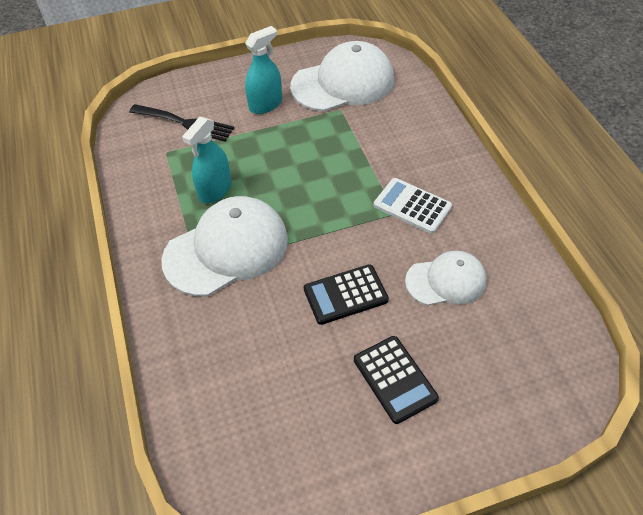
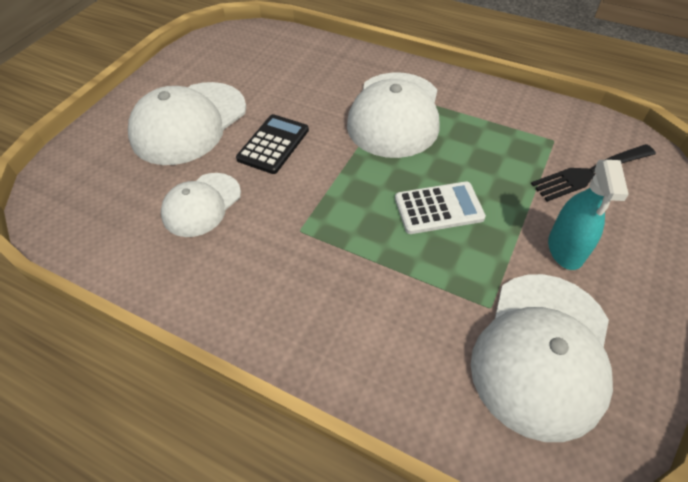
camera: 135 degrees right, 0 degrees up
turquoise spray bottle [182,117,231,203] -> none
black calculator [354,336,439,424] -> white cap [128,82,246,165]
white calculator [374,178,452,234] -> white calculator moved to [395,181,486,234]

